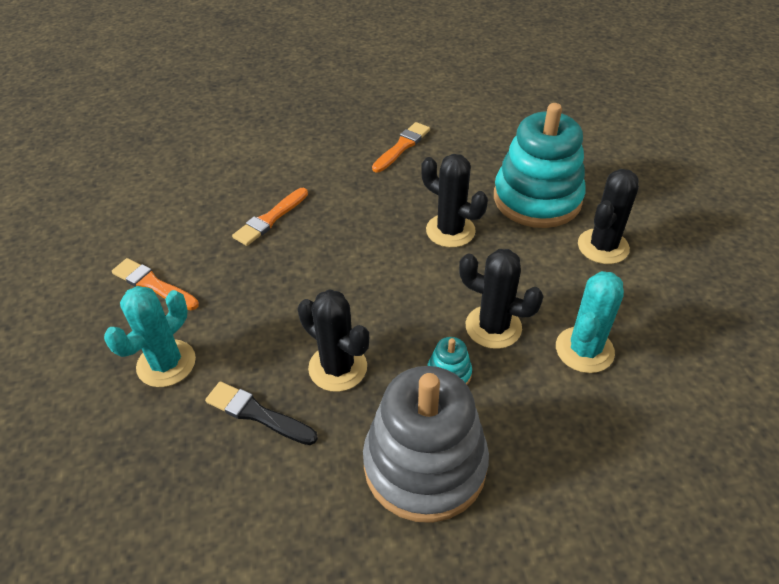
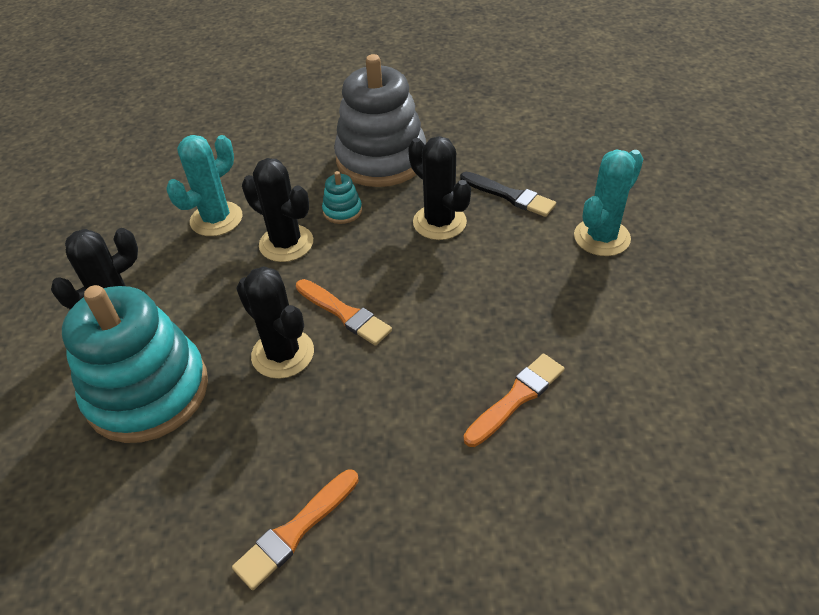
camera: 170 degrees left, 0 degrees up
orange brush [112,258,199,310] -> orange brush moved to [296,279,392,346]

